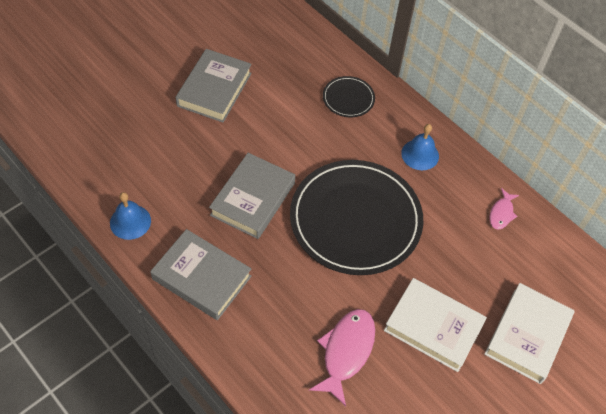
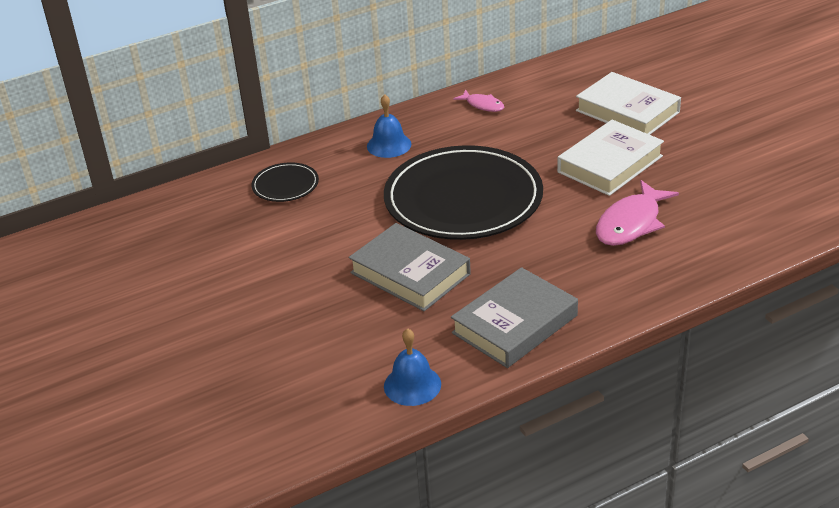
camera: 70 degrees left, 20 degrees down
grey book [176,49,252,122] -> none
pink fish [309,309,375,406] -> pink fish turned 90 degrees counterclockwise [596,180,679,246]

